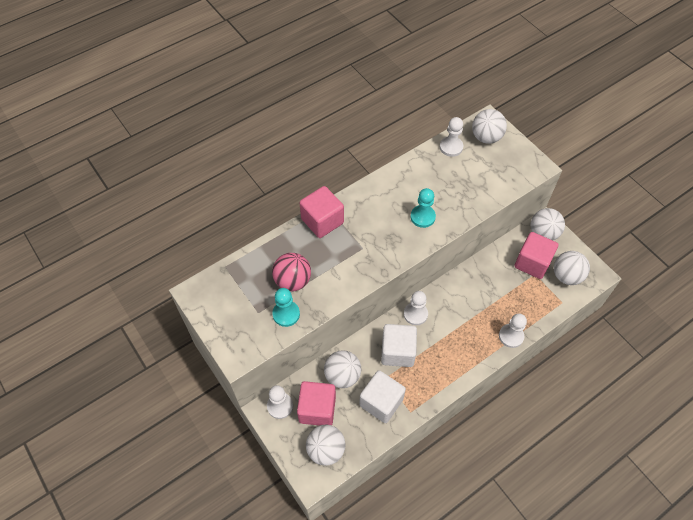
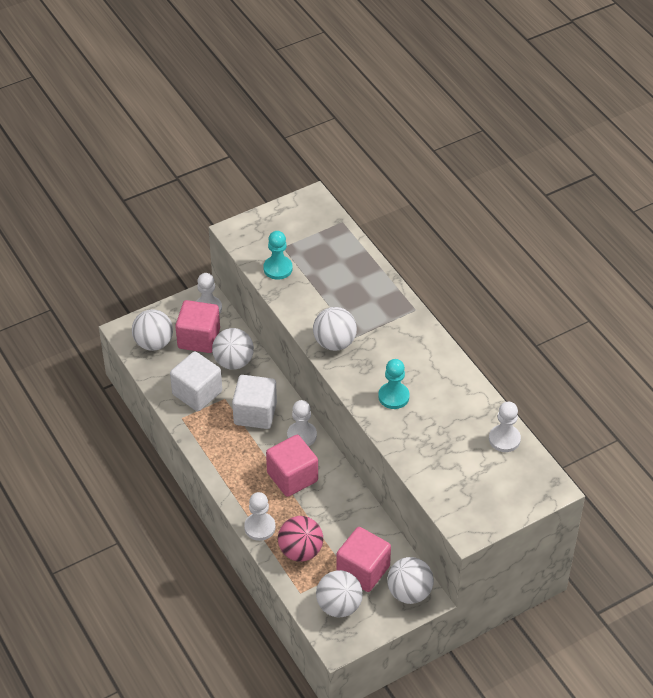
camera: 95 degrees right, 10 degrees down
pink ball [272,253,311,291] -> pink ball moved to [278,516,323,562]
pink cube [300,186,344,238] -> pink cube moved to [266,435,318,497]
white ball [472,109,507,144] -> white ball moved to [313,307,357,351]

